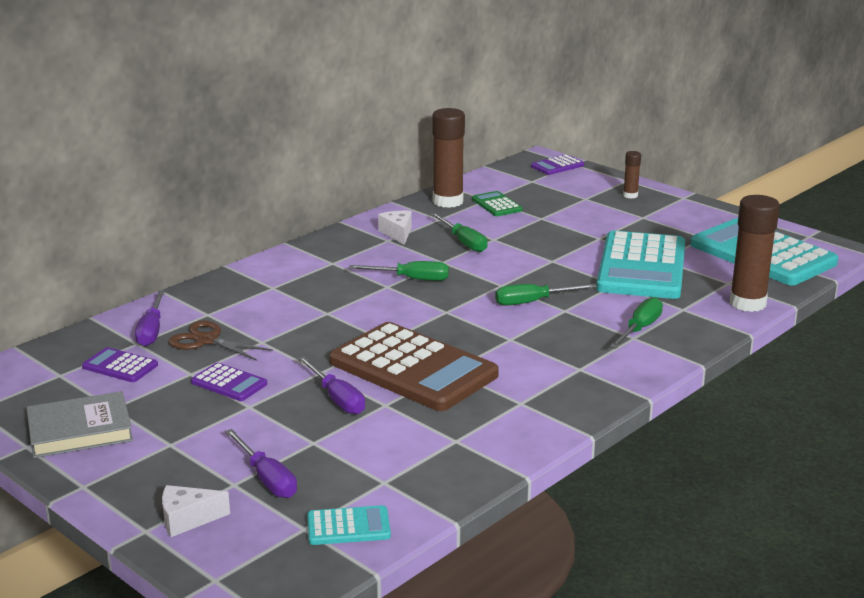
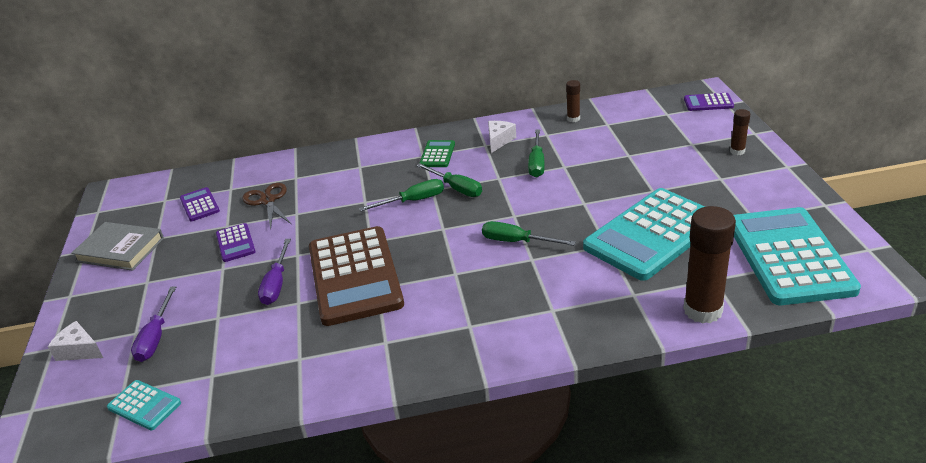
camera: 40 degrees right, 10 degrees up
purple screwdriver [135,290,165,346] -> none
brown glue stick [432,108,465,208] -> brown glue stick [566,80,580,122], size x0.49
green calculator [472,191,522,216] -> green calculator moved to [419,140,455,167]
green screwdriver [610,297,663,348] -> green screwdriver moved to [359,179,444,211]

